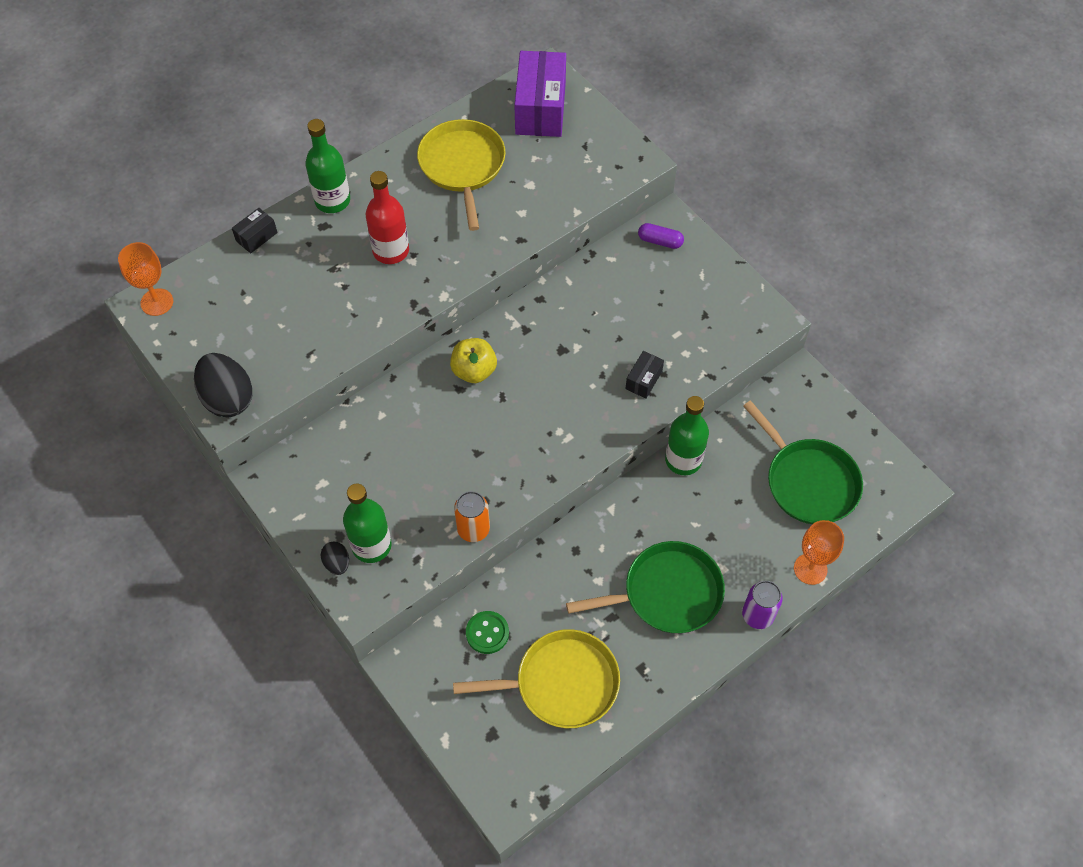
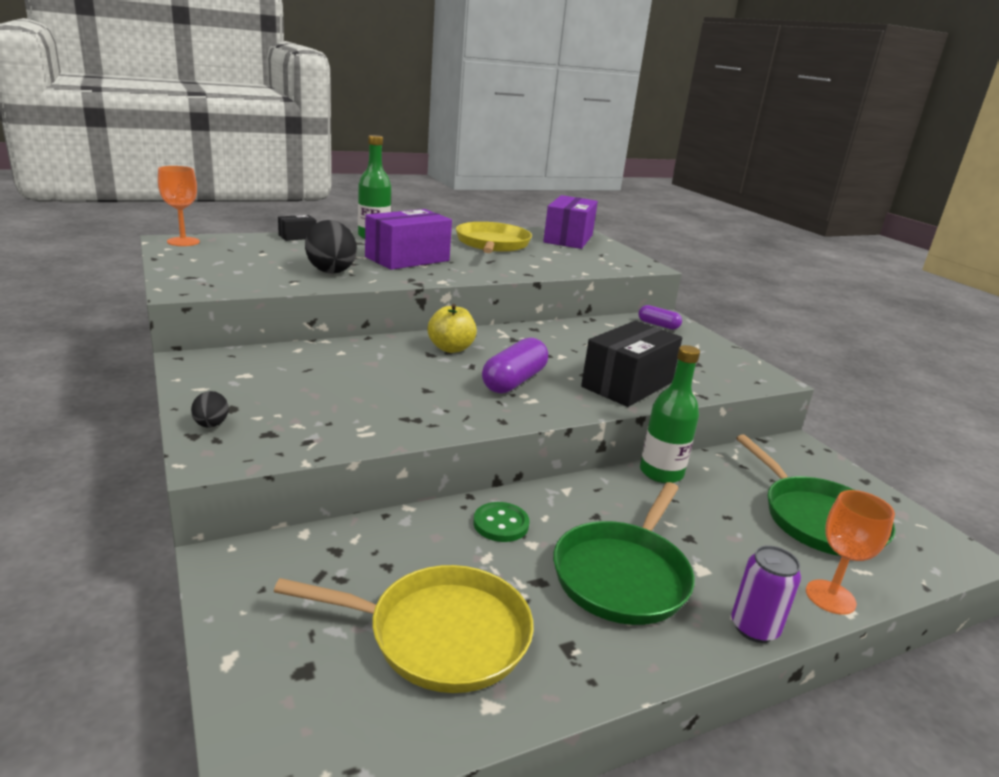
camera: 10 degrees right, 35 degrees down
black egg [194,353,253,418] -> black egg moved to [305,220,357,274]
green bottle [343,483,392,563] -> none
red bottle [366,171,409,264] -> purple box [365,209,452,270]
orange can [454,491,490,542] -> none
green button [466,611,509,654] -> green button moved to [473,502,530,542]
green pan [566,541,725,633] -> green pan turned 120 degrees clockwise [553,482,695,625]
black box [626,351,664,398] -> black box [581,320,682,407], size x2.13
none -> purple capsule [482,337,548,394]

